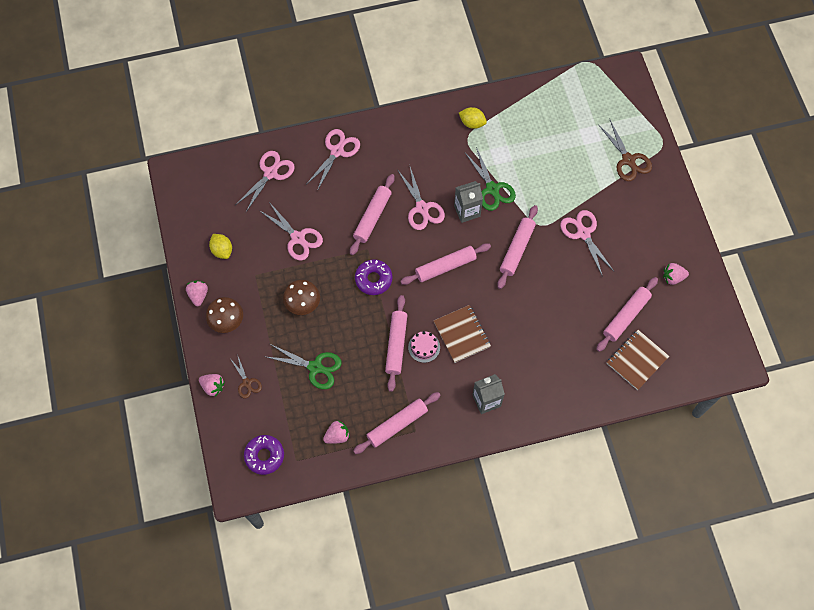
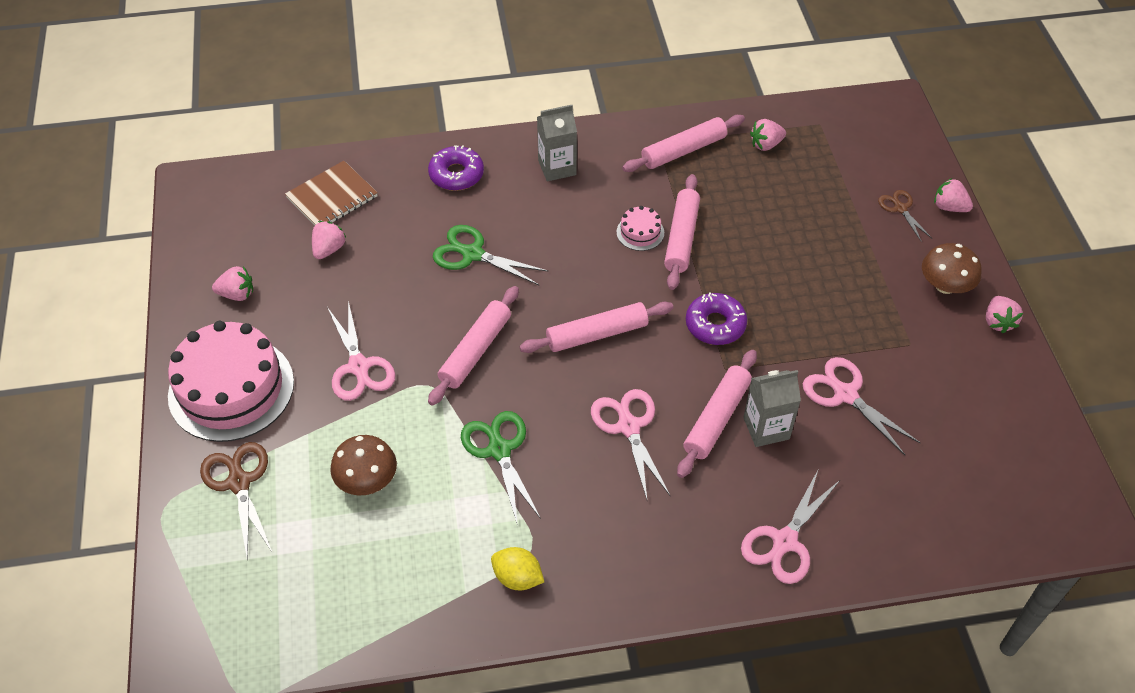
camera: 175 degrees left, 15 degrees down
yellow lemon [209,234,232,259] -> none
pink scissors [235,151,295,212] -> none
purple donut [244,435,284,475] -> purple donut moved to [428,145,484,191]
green scissors [267,344,342,389] -> green scissors moved to [433,225,549,285]
brown mushroom [283,280,320,315] -> brown mushroom moved to [330,435,397,496]
brown notebook [434,305,491,363] -> none
grey carton [454,181,483,223] -> grey carton moved to [743,370,801,447]
pink rolling pin [596,277,658,352] -> pink strawberry [312,221,346,259]
none -> pink cake [168,321,294,442]

